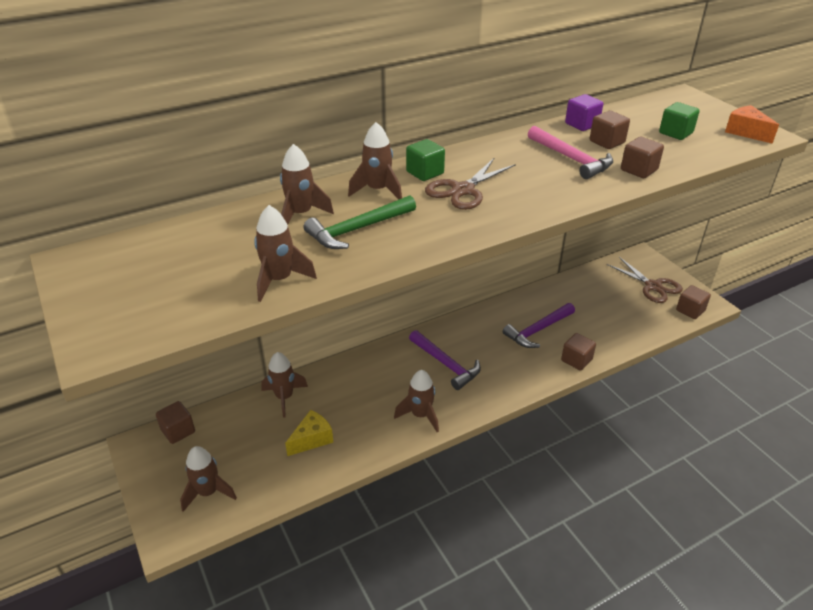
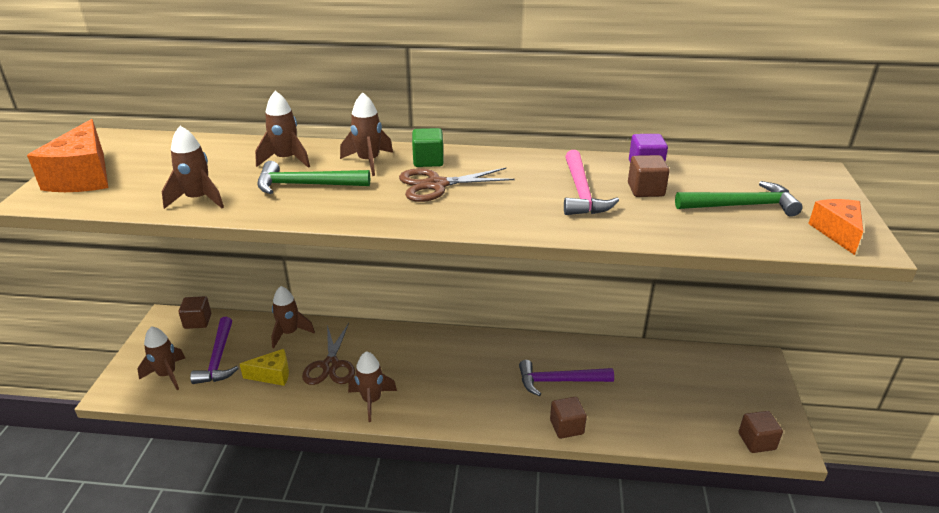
camera: 35 degrees right, 5 degrees down
purple hammer [409,330,481,390] -> purple hammer moved to [190,317,239,384]
brown scissors [606,257,683,303] -> brown scissors moved to [302,323,355,385]
brown cube [621,137,664,178] -> none
green cube [659,102,700,140] -> green hammer [675,181,803,217]
none -> orange cheese [27,119,108,192]

